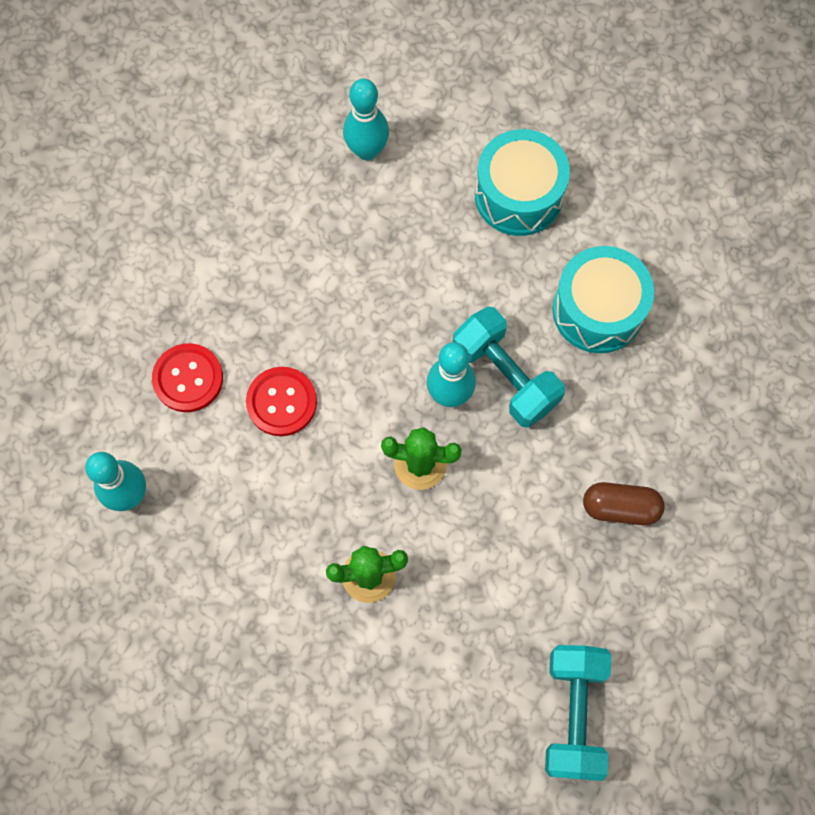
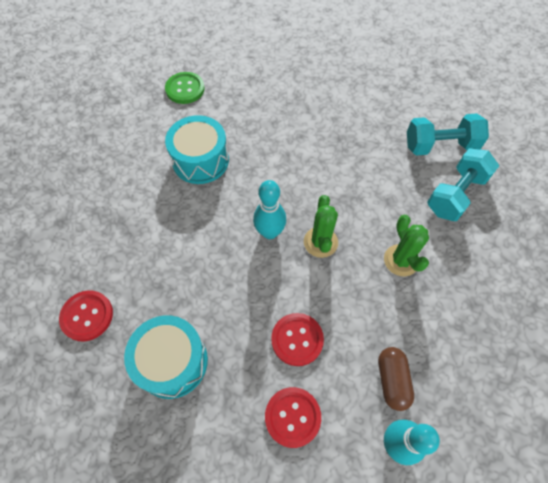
camera: 100 degrees left, 10 degrees down
turquoise bowling pin [343,79,389,160] -> red button [59,290,113,341]
turquoise dumbbell [453,307,565,428] -> turquoise dumbbell moved to [427,148,499,221]
turquoise drum [475,129,570,236] -> turquoise drum moved to [124,315,208,399]
brown capsule [583,482,665,525] -> brown capsule moved to [378,347,414,411]
none -> green button [165,72,205,104]

